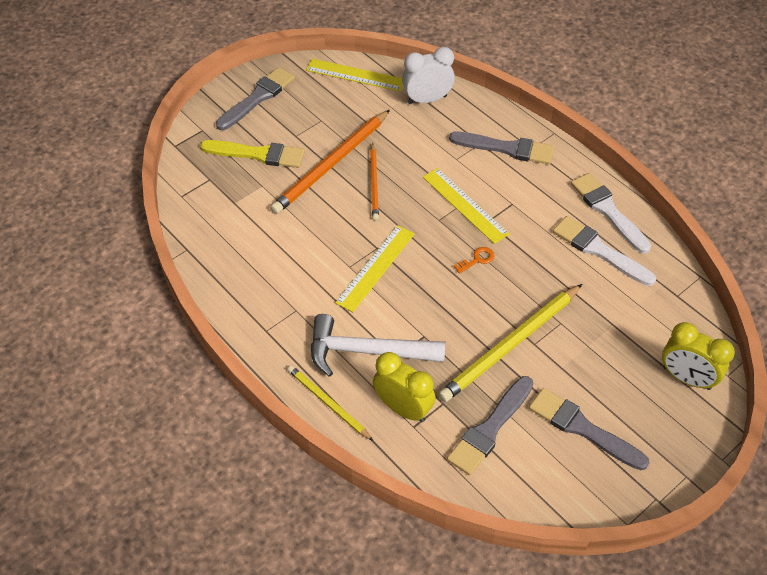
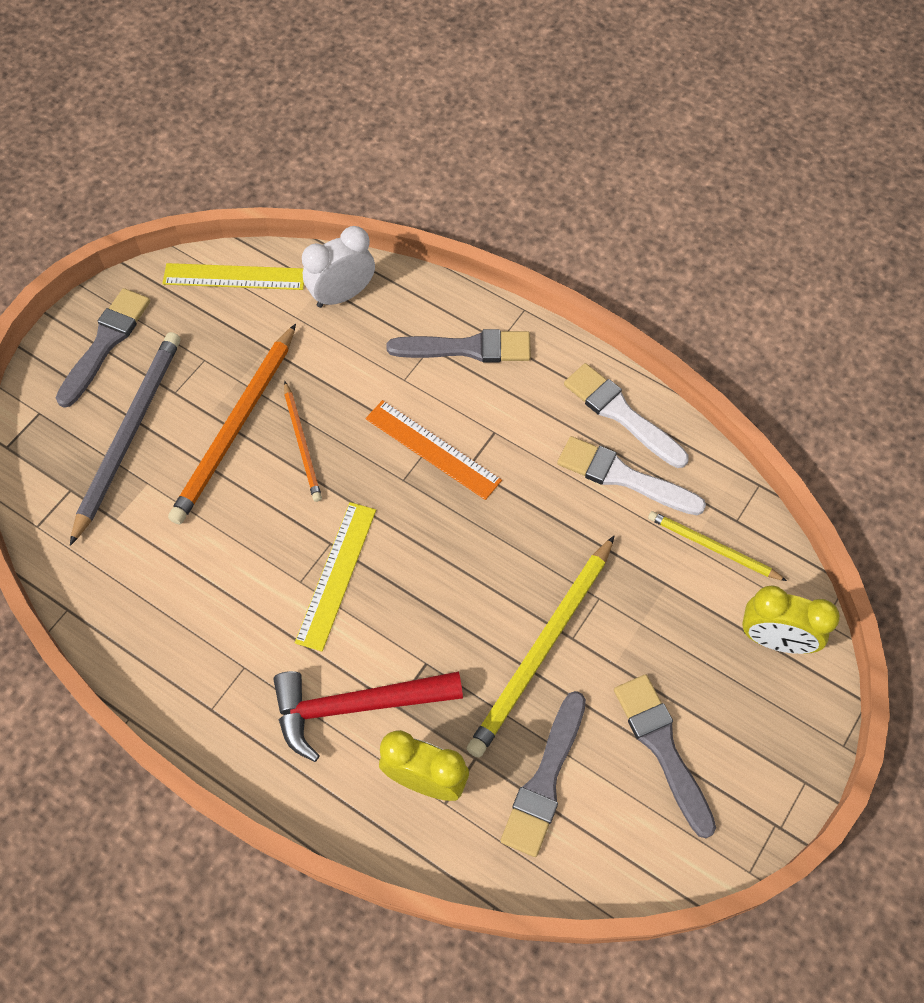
camera: 15 degrees left, 10 degrees up
yellow brush [200,140,305,168] -> grey pencil [70,332,180,546]
yellow pencil [288,365,373,441] -> yellow pencil moved to [648,511,787,581]
white hammer [311,314,446,377] -> red hammer [273,671,463,762]
yellow ruler [423,168,510,244] -> orange ruler [366,400,502,500]
orange key [453,247,494,274] -> none
grey brush [529,388,649,470] -> grey brush turned 45 degrees clockwise [614,674,716,838]

